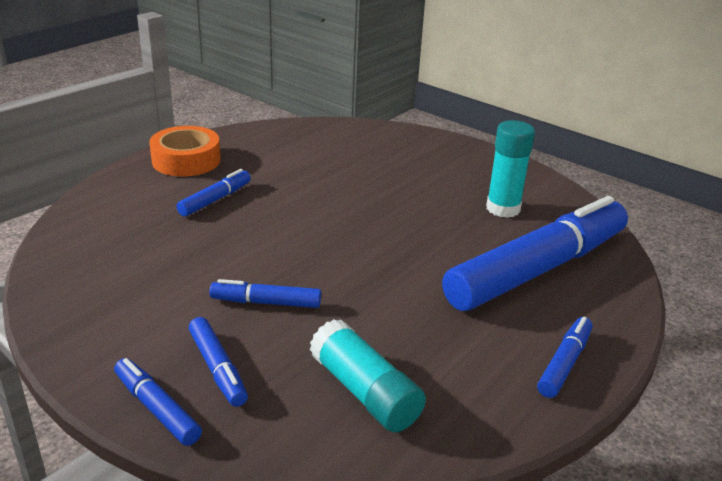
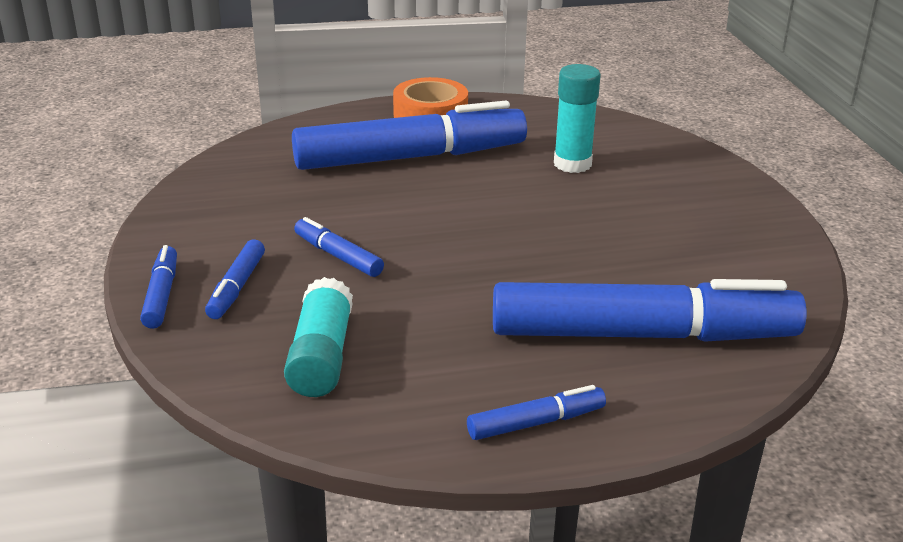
camera: 40 degrees right, 0 degrees up
blue marker [176,169,251,217] -> blue marker [292,101,527,170], size x2.36
turquoise glue stick [486,120,535,218] -> turquoise glue stick moved to [554,64,601,173]

